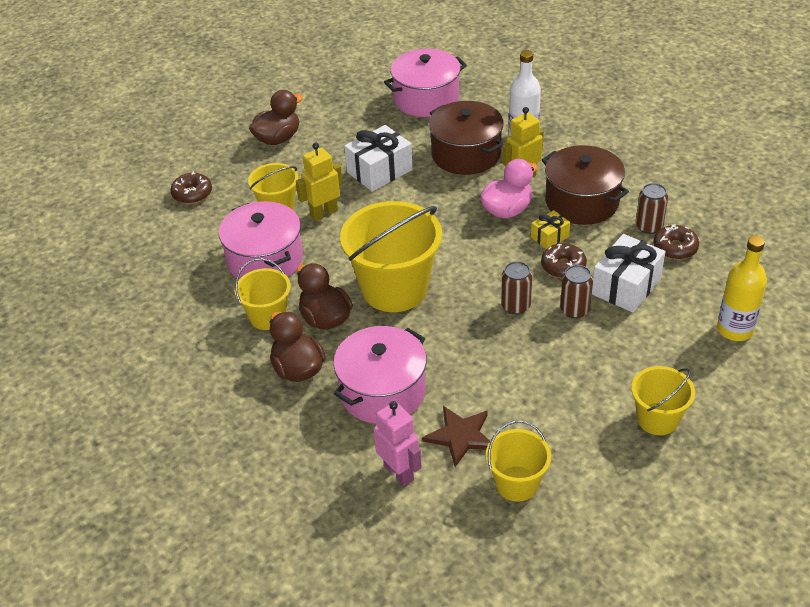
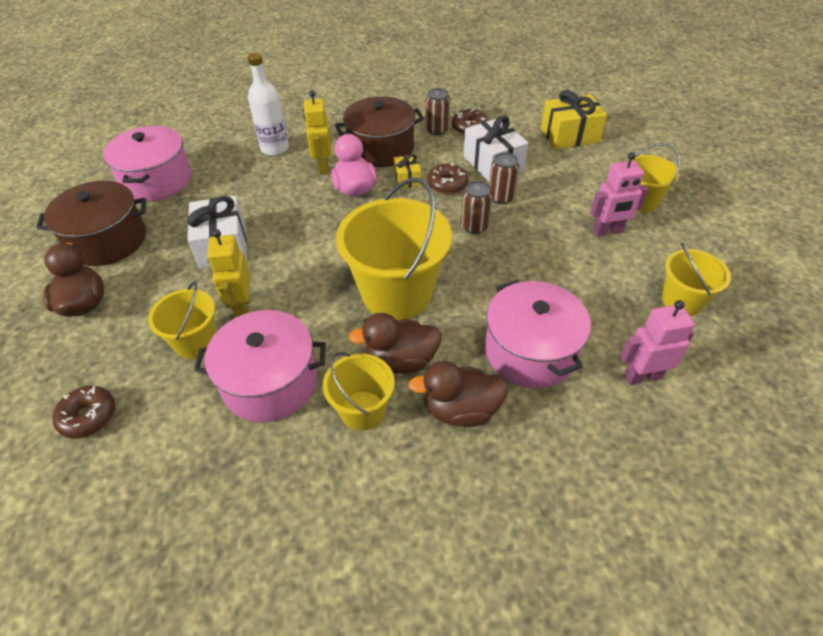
camera: 65 degrees left, 5 degrees up
brown star [422,406,490,467] -> none
brown pot [429,101,504,175] -> brown pot moved to [36,181,146,266]
yellow bottle [717,236,767,341] -> yellow gift [541,90,607,149]
none -> pink robot [590,152,648,237]

